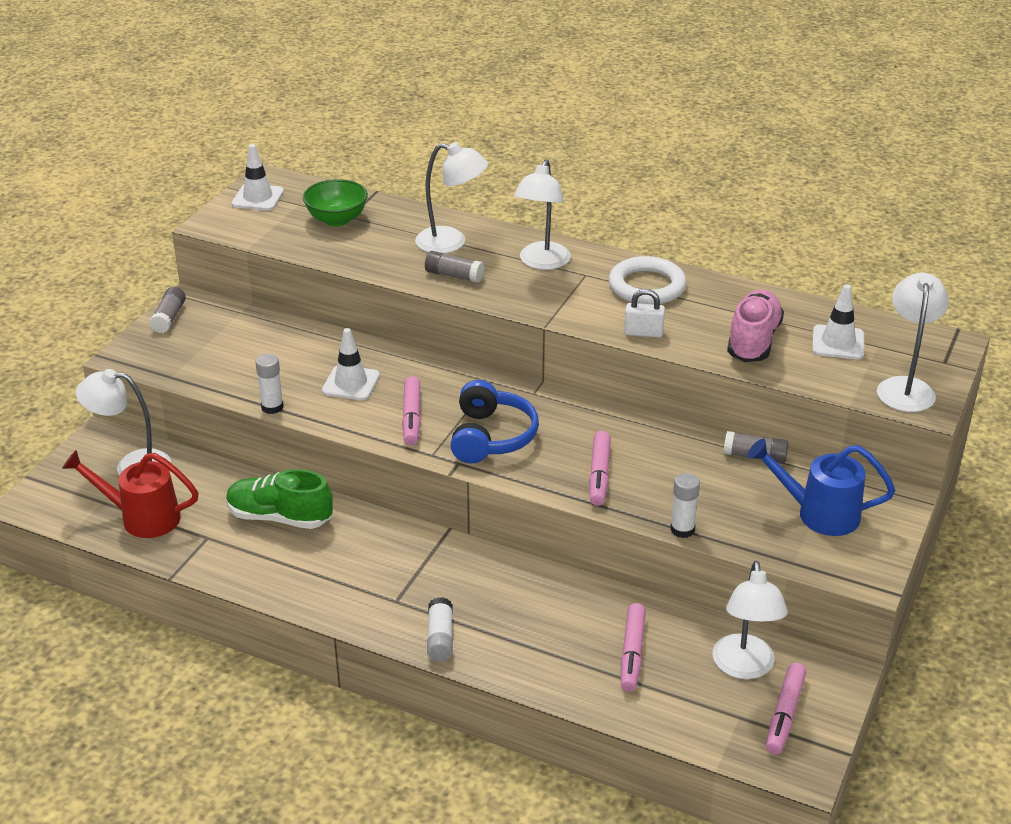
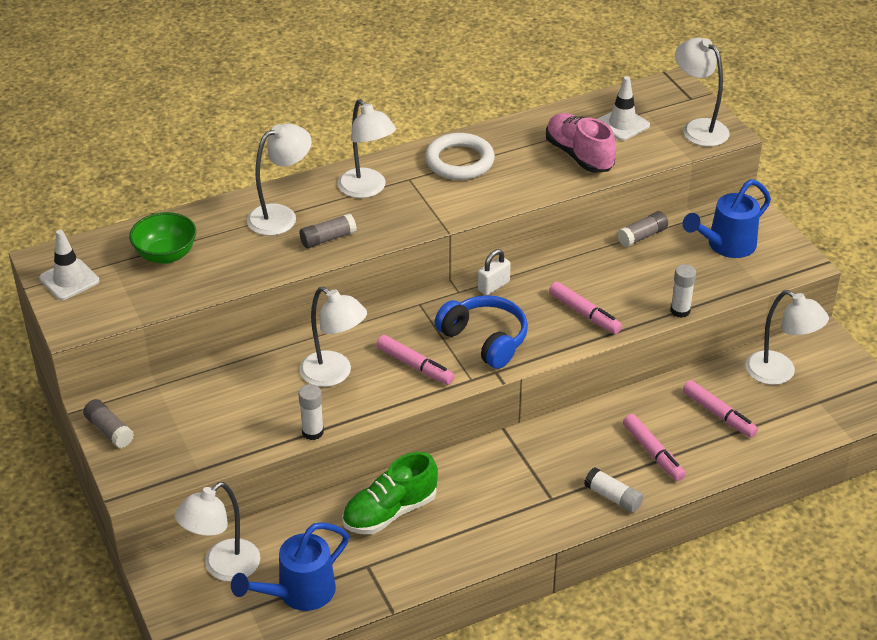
camera: 50 degrees left, 5 degrees up
red watering can [62,450,199,538] -> blue watering can [231,522,349,611]
white traffic cone [322,328,380,400] -> white lamp [299,287,367,387]
white padlock [624,289,665,338] -> white padlock moved to [478,249,511,295]
pink marker [766,663,806,754] -> pink marker moved to [623,414,686,481]

